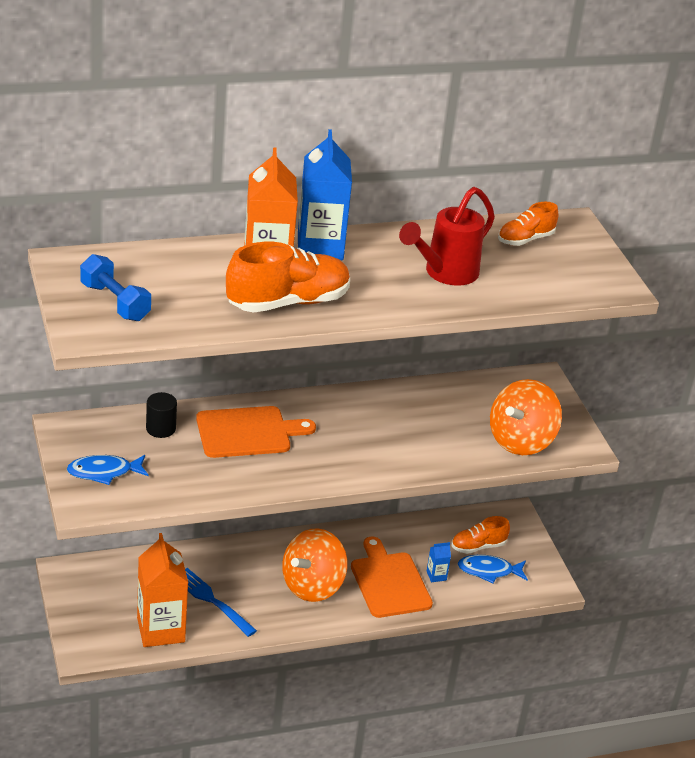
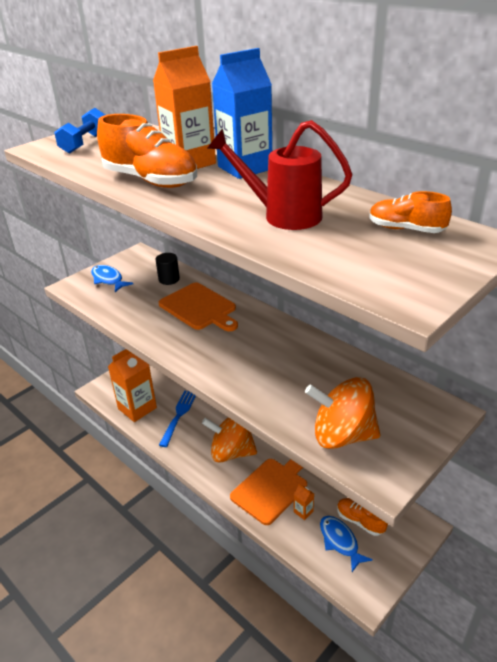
camera: 65 degrees right, 0 degrees up
blue carton [427,542,451,582] -> orange carton [294,484,314,520]

